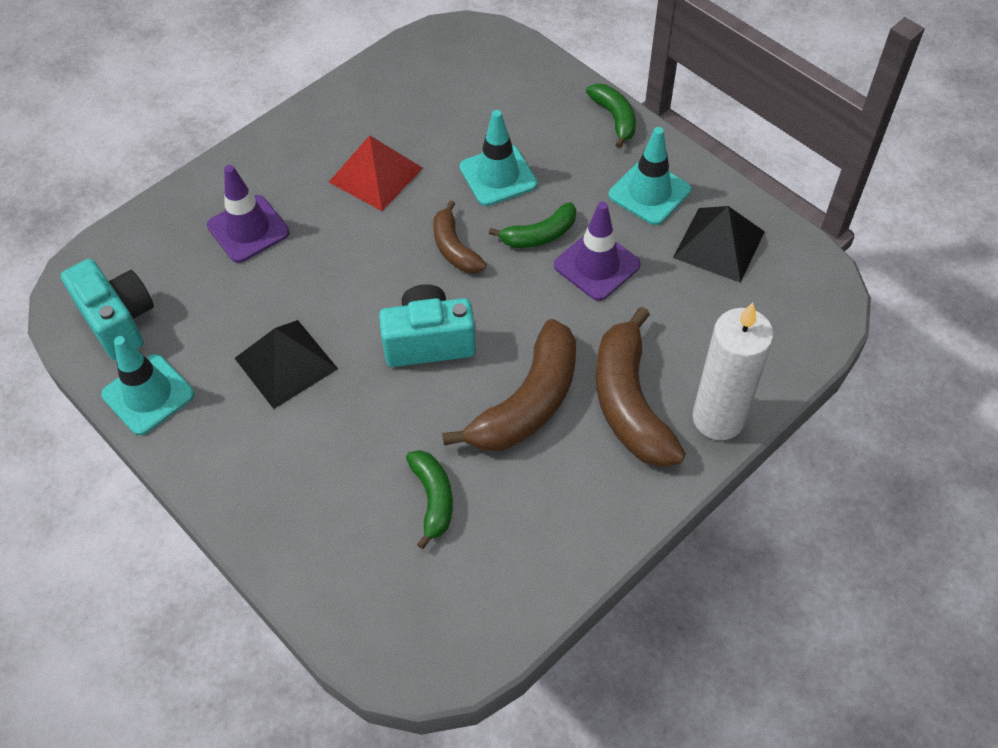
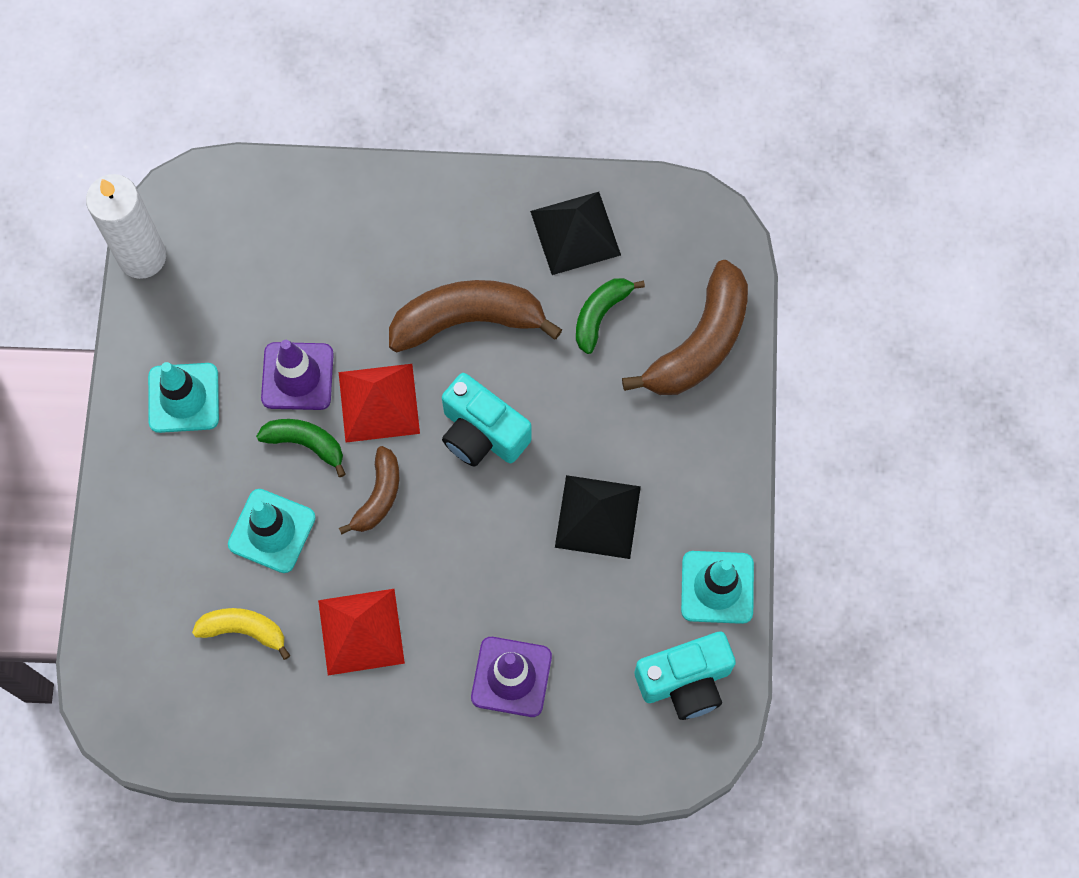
camera: 135 degrees left, 15 degrees up
turquoise camera [61,259,154,360] -> turquoise camera turned 120 degrees counterclockwise [635,632,736,720]
green banana [586,84,636,148] -> none
brown banana [596,307,686,467] -> brown banana moved to [622,260,748,395]
black pyramid [673,206,765,283] -> black pyramid moved to [530,192,621,275]
white candle [693,302,774,440] -> white candle moved to [86,174,166,279]
none -> yellow banana [192,608,291,660]
none -> red pyramid [339,364,420,442]

